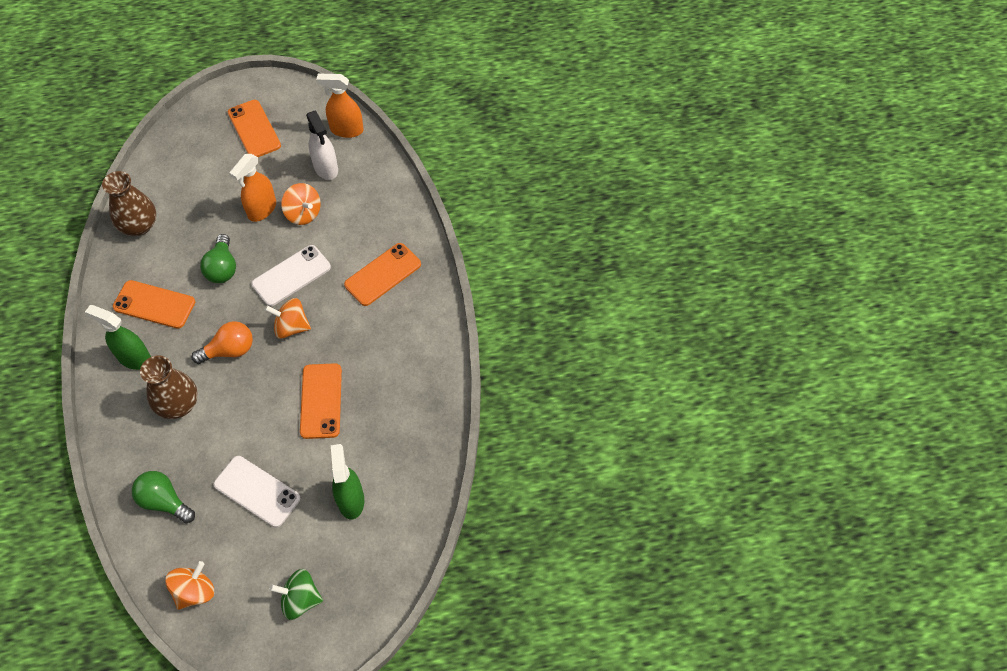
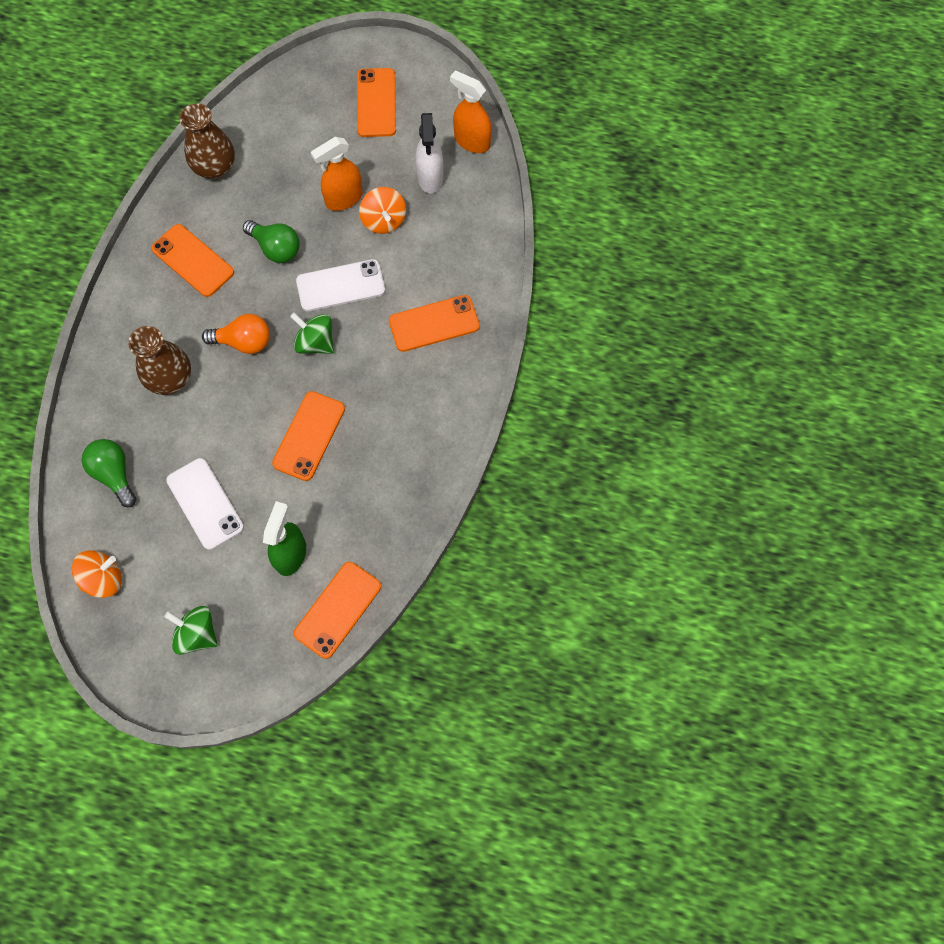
camera: 25 degrees right, 10 degrees up
green spray bottle [85,305,151,370] -> none
green light bulb [200,234,236,283] -> green light bulb turned 75 degrees counterclockwise [243,220,300,263]
orange spinning top [265,298,311,339] -> green spinning top [290,313,334,354]
none -> orange phone [294,562,381,659]

